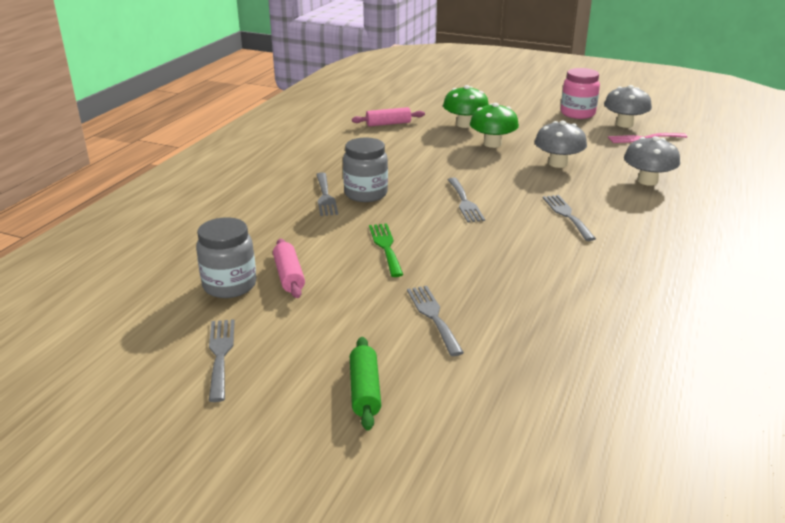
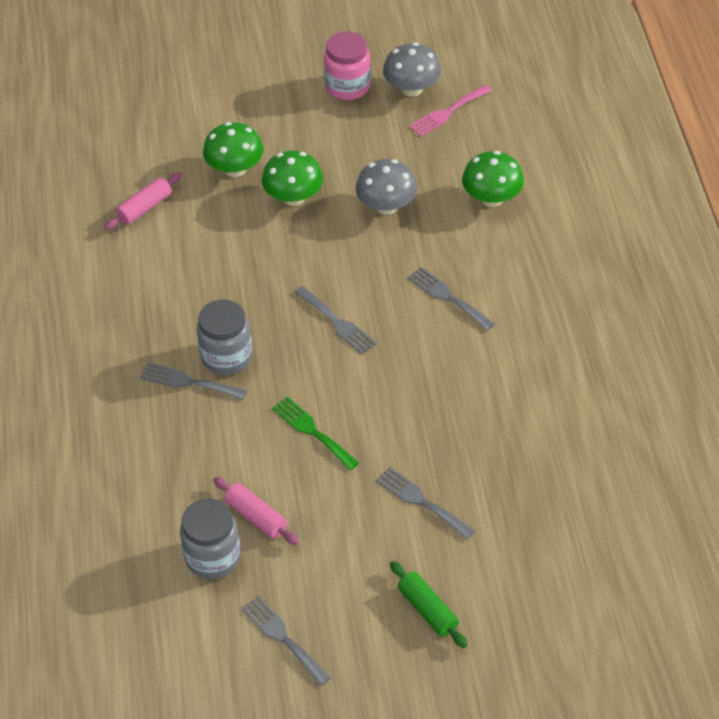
camera: 30 degrees left, 20 degrees up
grey fork [316,172,338,216] -> grey fork turned 150 degrees clockwise [140,362,247,400]
grey mushroom [624,136,680,186] -> green mushroom [462,151,524,207]

